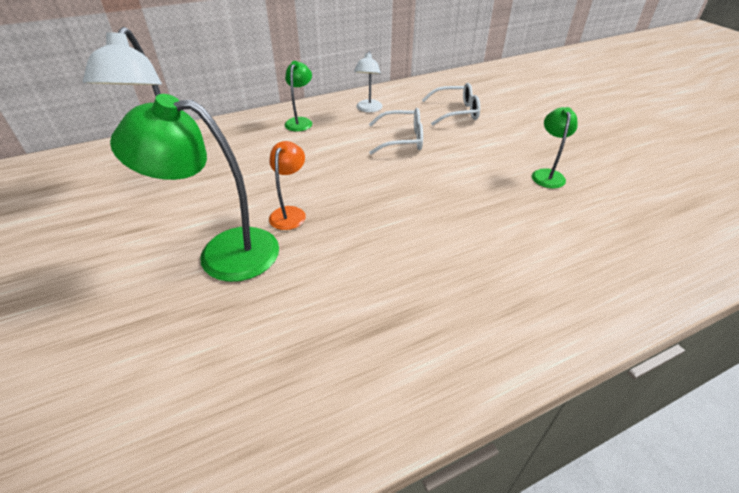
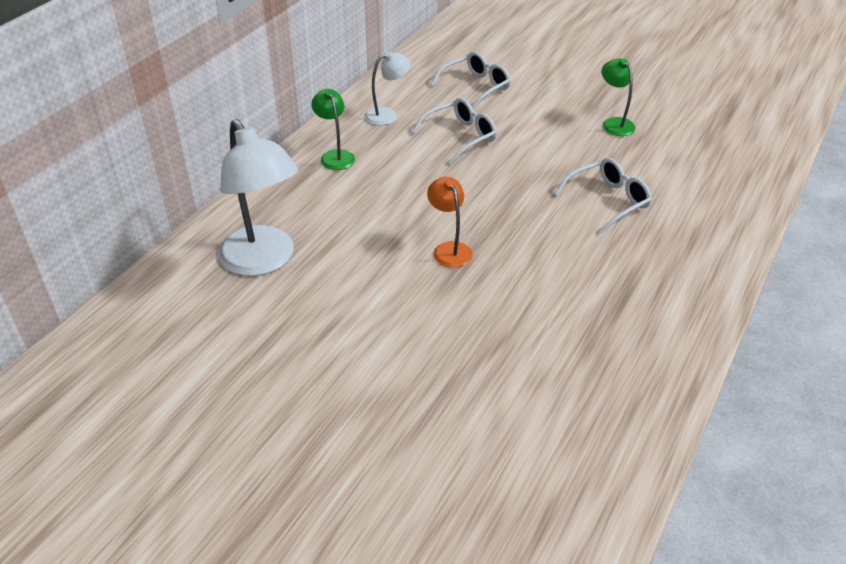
camera: 35 degrees left, 0 degrees up
green lamp [110,94,279,282] -> none
white lamp [354,51,382,112] -> white lamp turned 90 degrees counterclockwise [365,51,410,125]
none -> white glasses [554,158,652,233]

